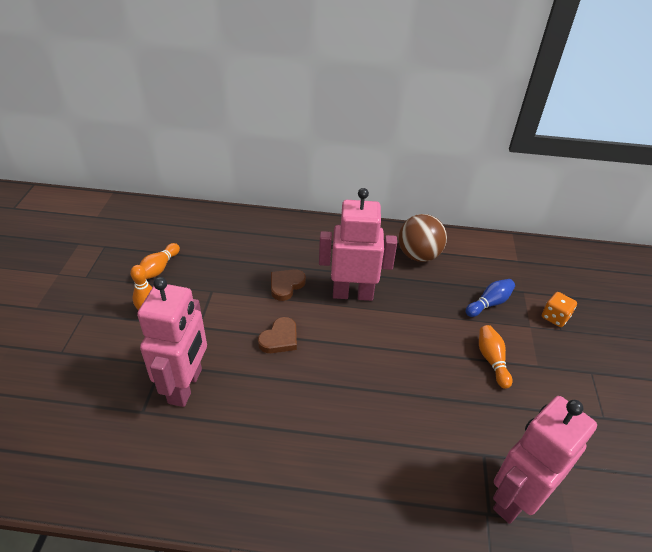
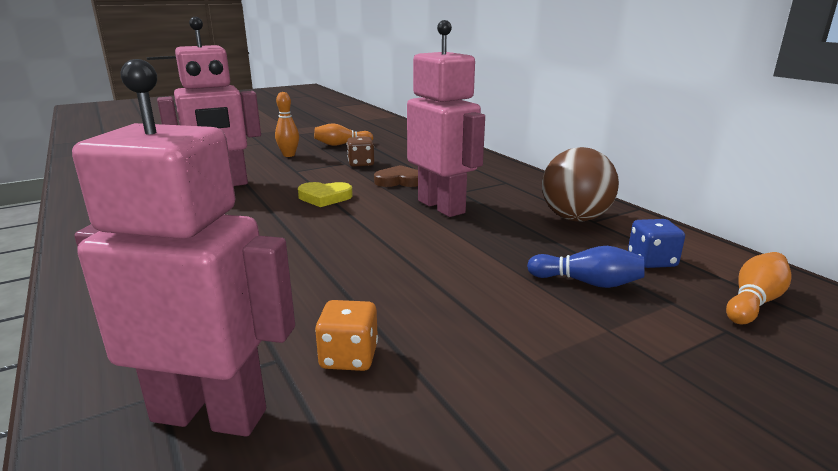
camera: 55 degrees right, 20 degrees down
brown heart [258,317,297,353] -> yellow heart [298,182,353,207]
orange bowling pin [479,325,512,389] -> orange bowling pin moved to [726,252,791,324]
orange dice [542,292,577,327] -> orange dice moved to [315,300,378,371]
none -> brown dice [347,137,374,167]
none -> blue dice [628,219,685,268]

